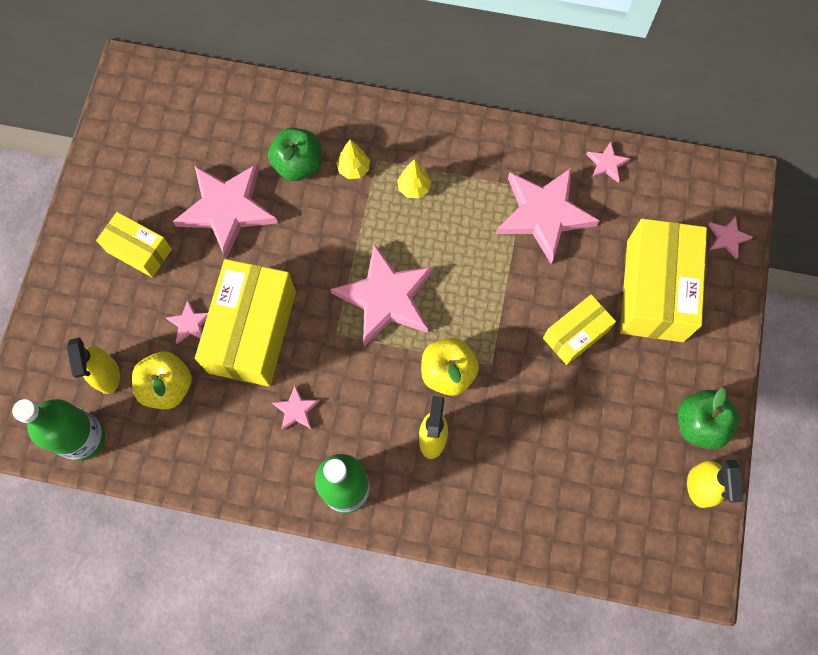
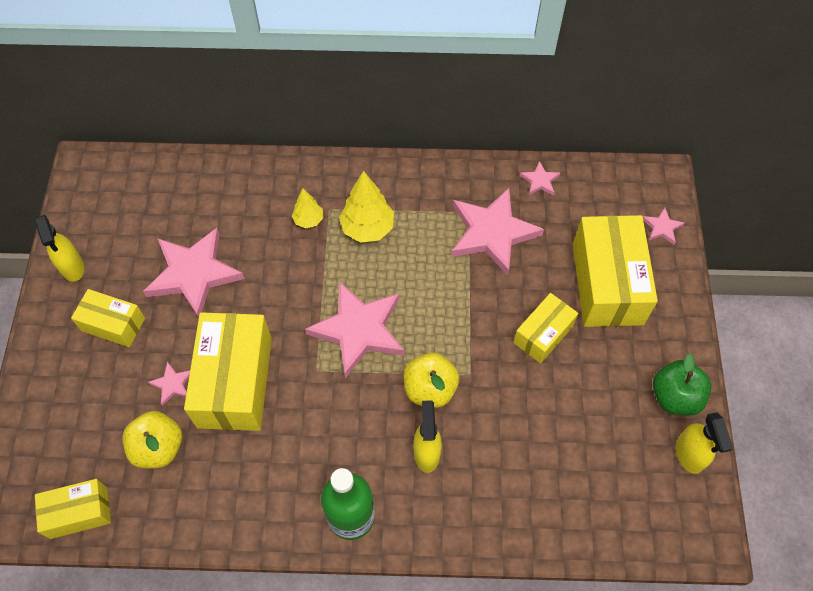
camera: 10 degrees left, 10 degrees down
green bottle [12,399,105,461] -> yellow box [35,479,111,539]
yellow spray bottle [67,337,120,394] -> yellow spray bottle moved to [35,215,84,282]
green apple [268,128,322,181] -> none
pink star [272,385,320,431] -> none
yellow tree [397,159,431,198] -> yellow tree [339,171,394,243], size x1.72

